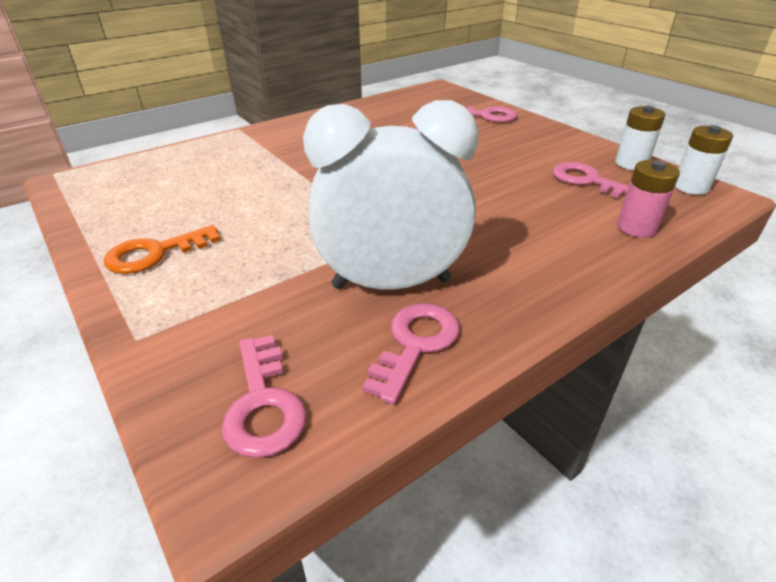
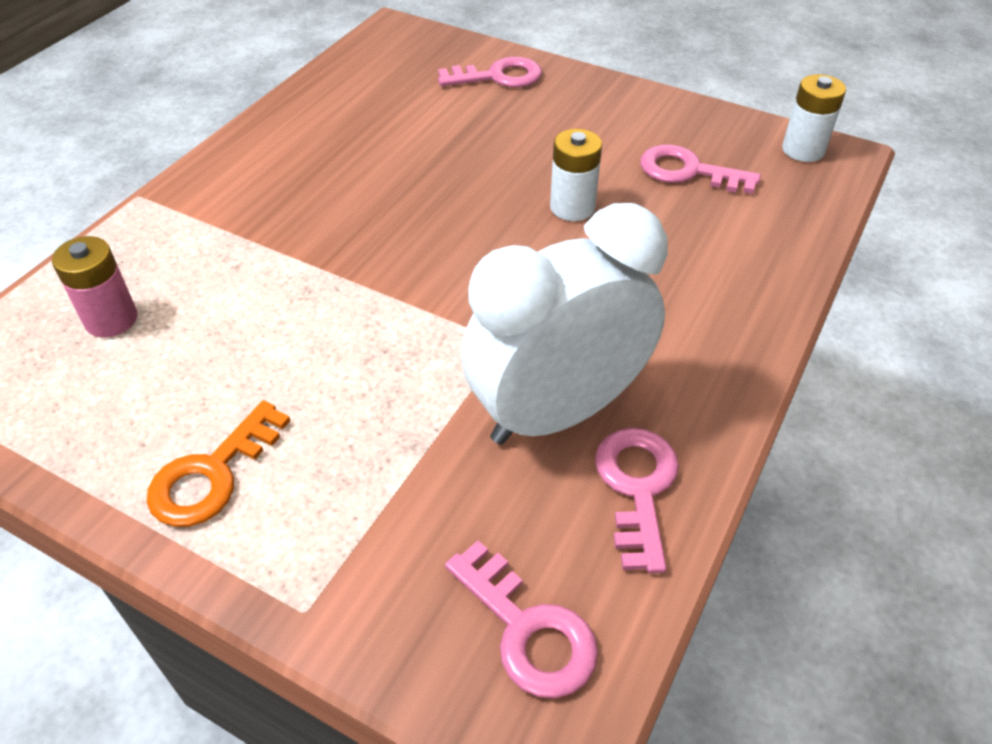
camera: 25 degrees left, 10 degrees up
white battery [615,106,665,170] -> white battery moved to [550,129,602,221]
pink battery [617,160,680,238] -> pink battery moved to [52,236,137,337]

